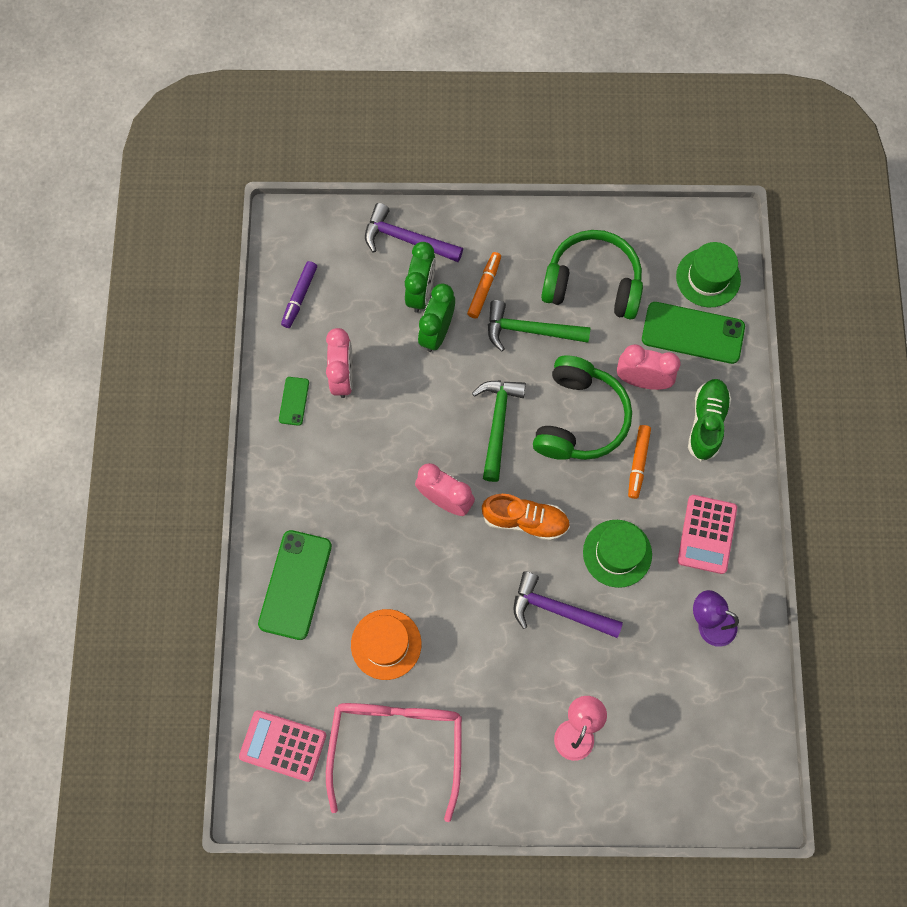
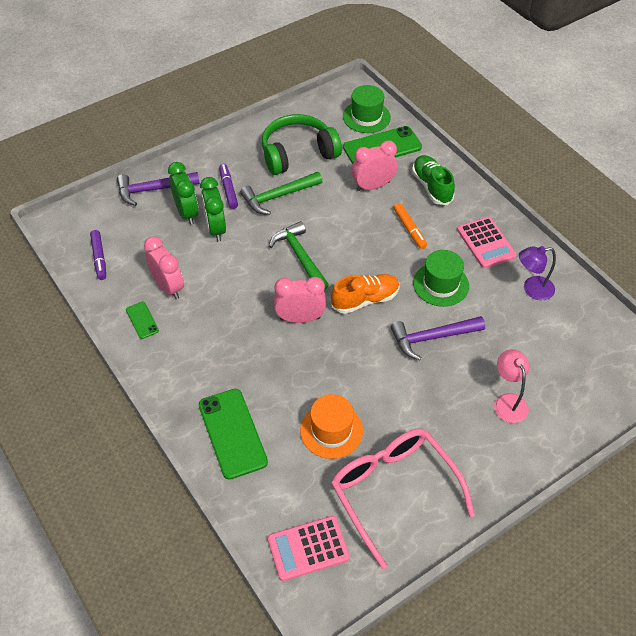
camera: 35 degrees left, 20 degrees down
orange marker [467,252,501,319] -> purple marker [219,164,238,209]
green headphones [533,355,632,460] -> none

